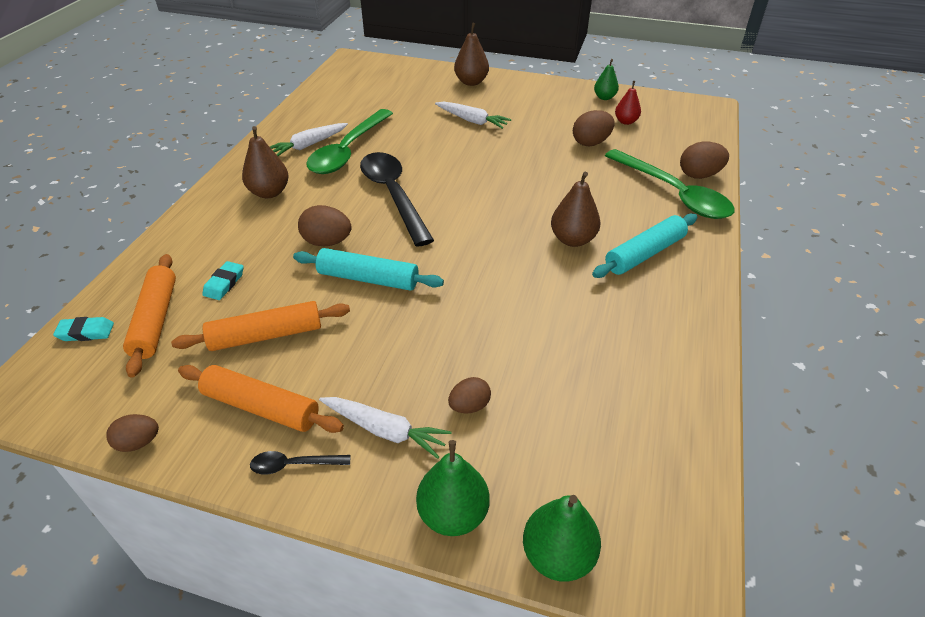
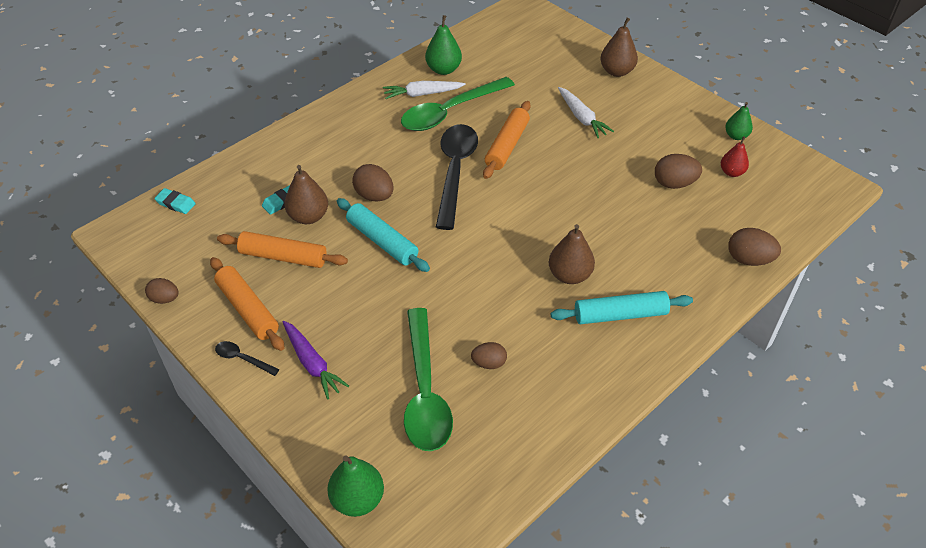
camera: 30 degrees right, 5 degrees up
orange rolling pin [123,254,176,378] -> orange rolling pin moved to [483,101,531,179]
brown pear [242,126,289,198] -> brown pear moved to [284,165,328,224]
white carrot [319,397,452,459] -> purple carrot [283,321,349,399]
green pear [416,440,490,536] -> green pear moved to [425,15,462,75]
brown egg [448,377,491,413] -> brown egg moved to [471,342,507,369]
green spoon [605,149,735,219] -> green spoon moved to [404,308,453,451]

